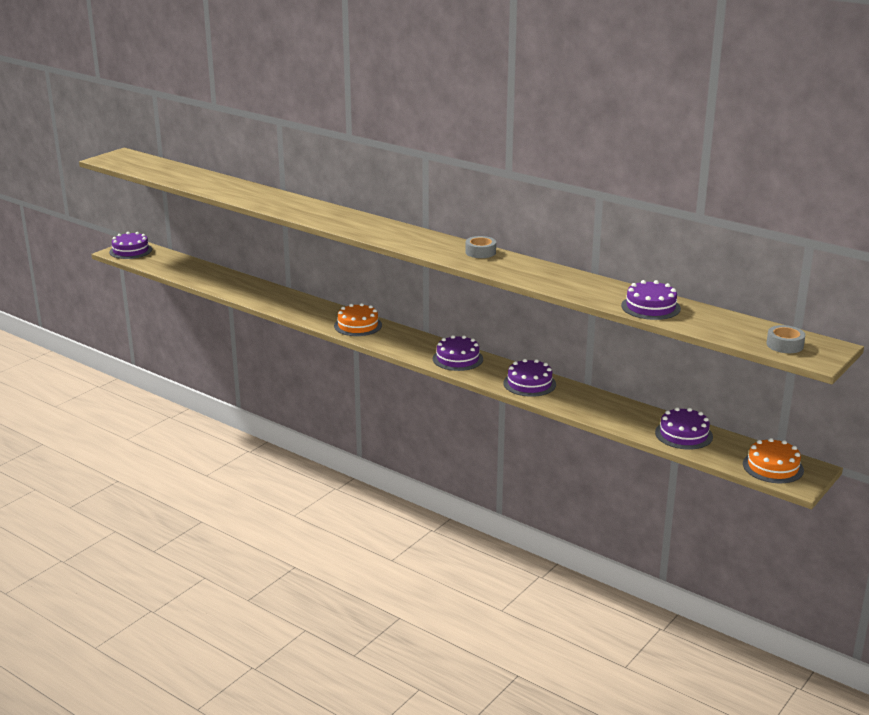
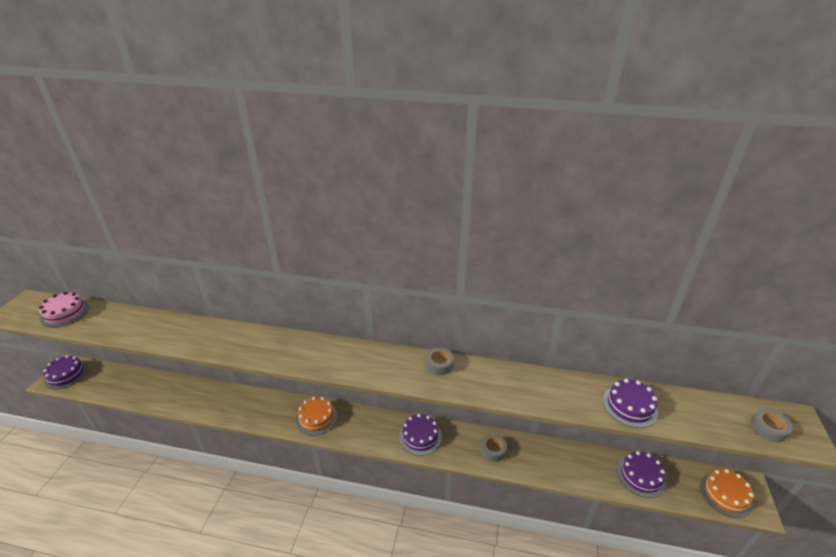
camera: 25 degrees left, 10 degrees up
purple cake [503,359,556,397] -> grey tape [481,434,507,462]
none -> pink cake [39,292,89,328]

